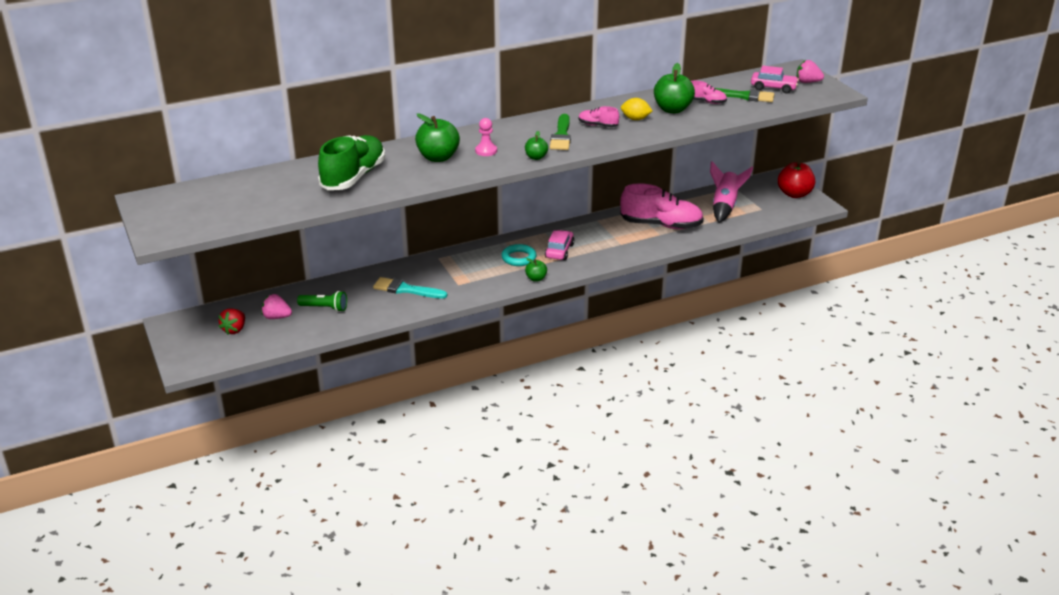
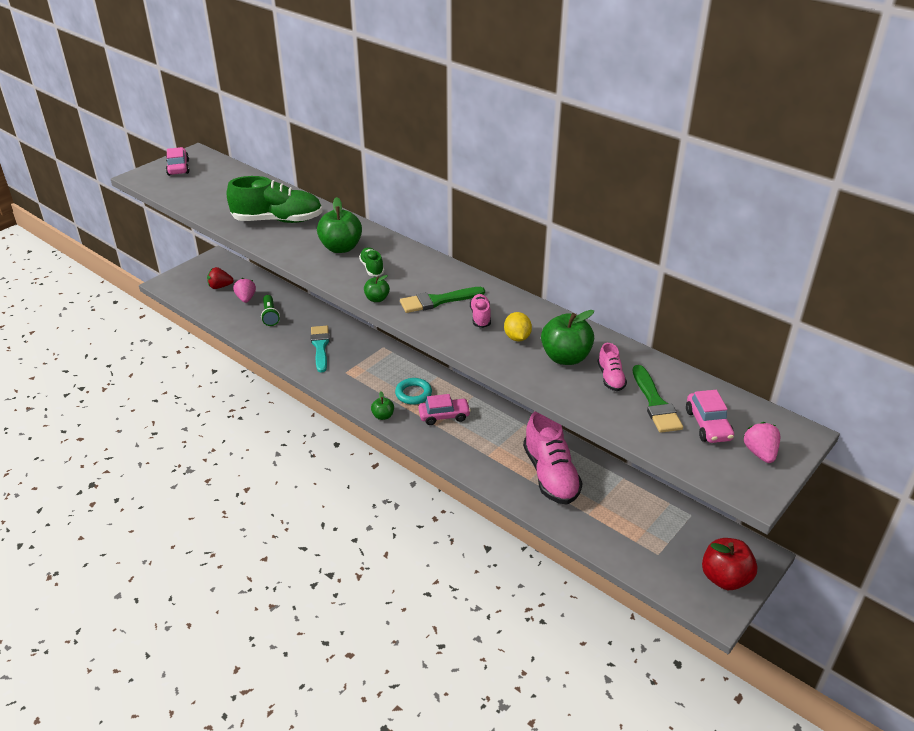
camera: 65 degrees right, 5 degrees up
pink pawn [475,118,497,156] -> green shoe [359,247,384,276]
pink rocket [710,161,753,223] -> none
none -> pink car [166,147,190,176]

